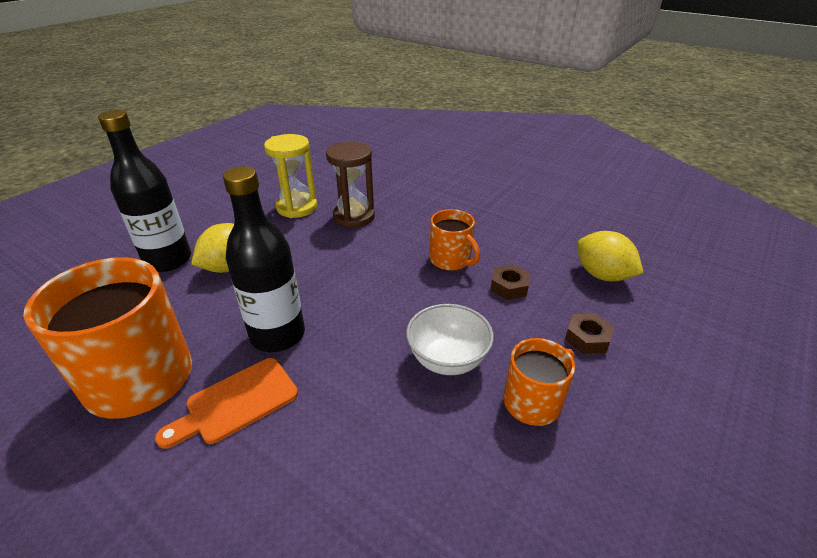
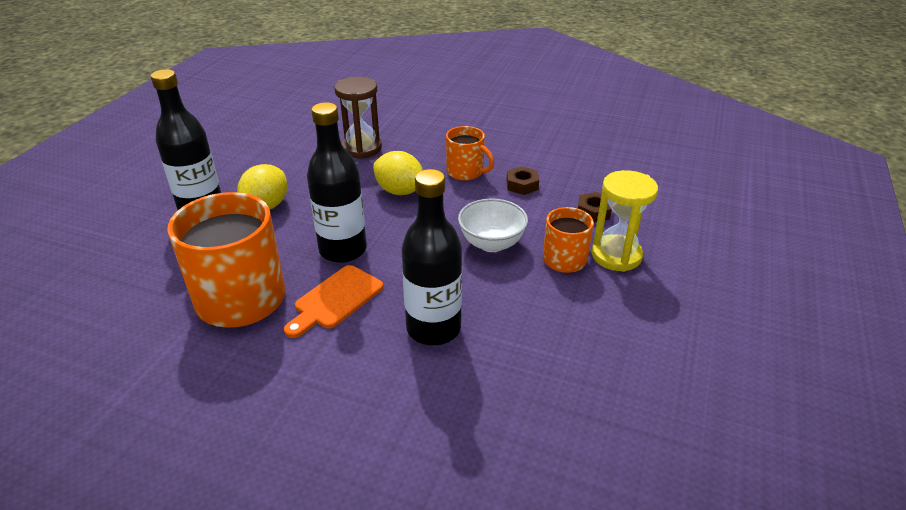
camera: 15 degrees left, 0 degrees up
yellow hourglass [264,134,317,218] -> yellow hourglass moved to [592,170,658,272]
yellow lemon [577,231,644,282] -> yellow lemon moved to [373,151,423,195]
none -> black bottle [401,169,462,345]

